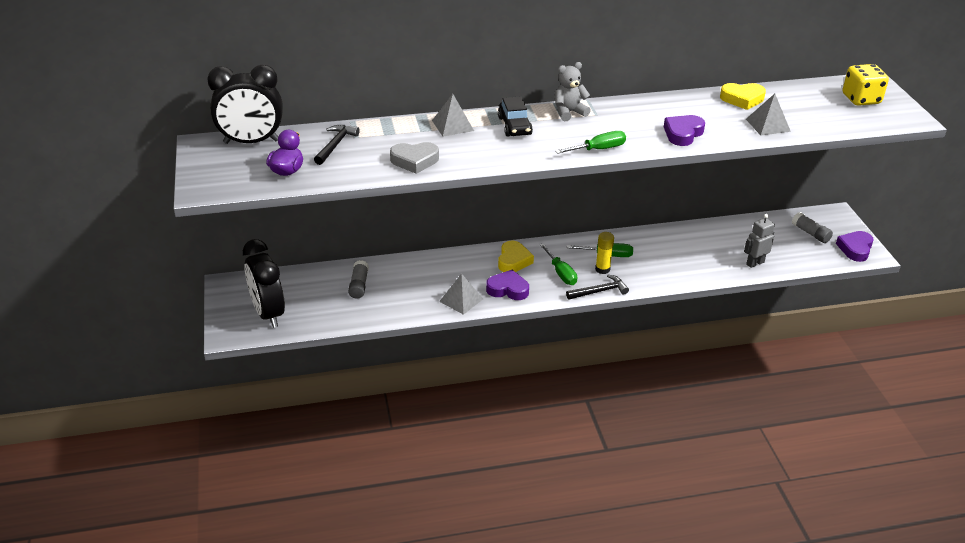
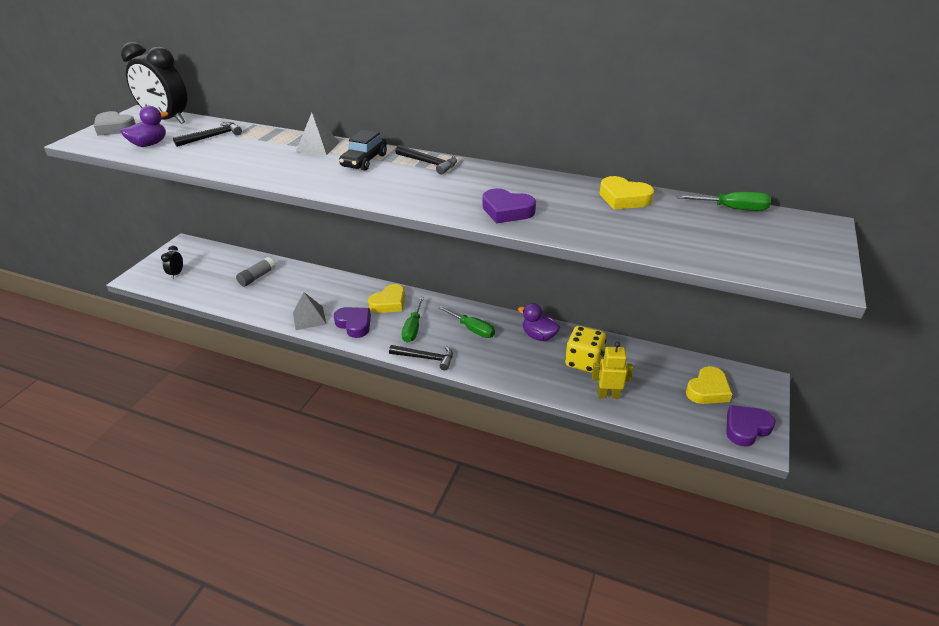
camera: 35 degrees right, 0 degrees up
black clock [243,239,285,328] -> black clock [161,246,183,279], size x0.43
grey heart [390,142,439,174] -> grey heart moved to [94,111,136,136]
grey teddy bear [555,62,591,121] -> black hammer [395,145,457,175]
green screwdriver [555,131,626,154] -> green screwdriver moved to [676,192,771,211]
yellow glue stick [595,232,614,274] -> none
purple heart [664,115,705,146] -> purple heart turned 135 degrees counterclockwise [483,188,536,224]
grey robot [744,214,775,268] -> yellow robot [592,342,633,399]
grey pyramid [746,94,791,136] -> none
grey glue stick [792,212,833,243] -> yellow heart [686,366,732,404]
yellow dice [843,64,889,106] -> yellow dice moved to [565,326,607,373]
none -> purple duck [518,303,560,341]

